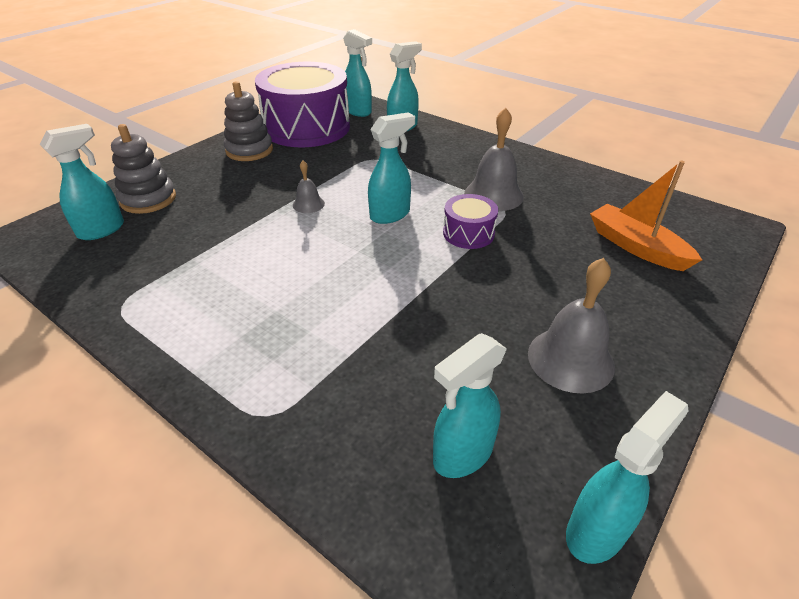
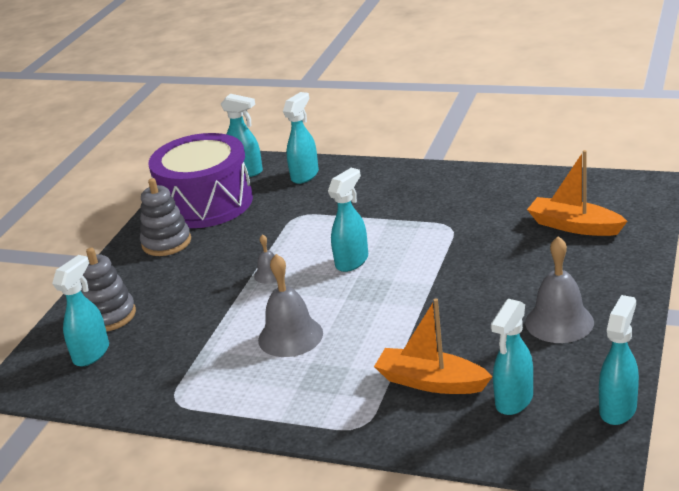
camera: 15 degrees left, 10 degrees down
purple drum [443,194,498,249] -> none
grey bell [464,107,524,211] -> grey bell moved to [258,254,323,357]
none -> orange boat [374,298,493,394]

